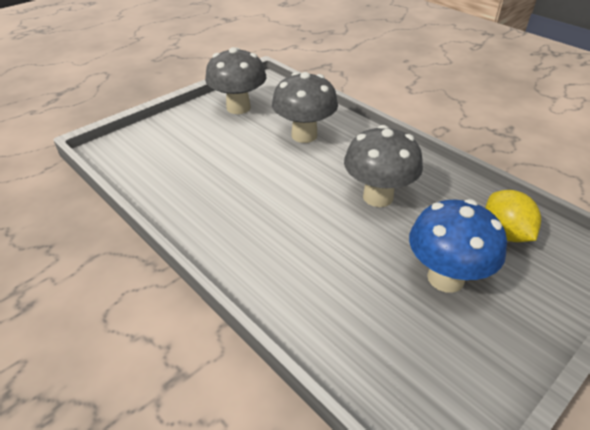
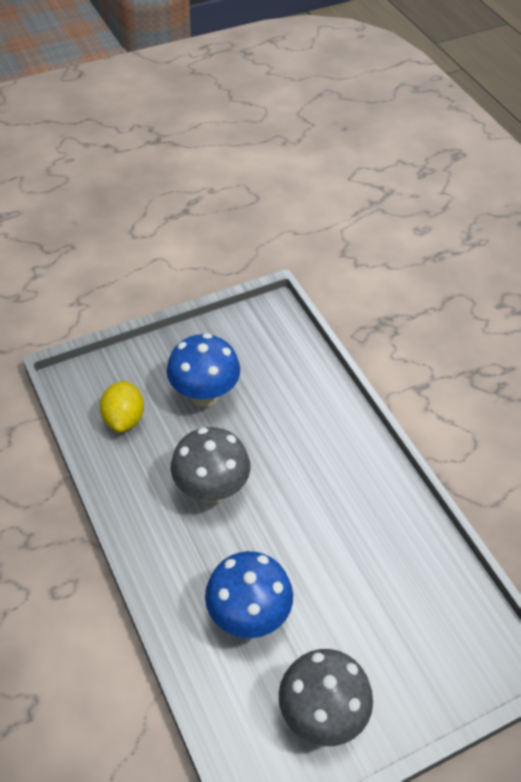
camera: 165 degrees left, 10 degrees up
grey mushroom [272,72,338,143] -> blue mushroom [205,551,293,638]

